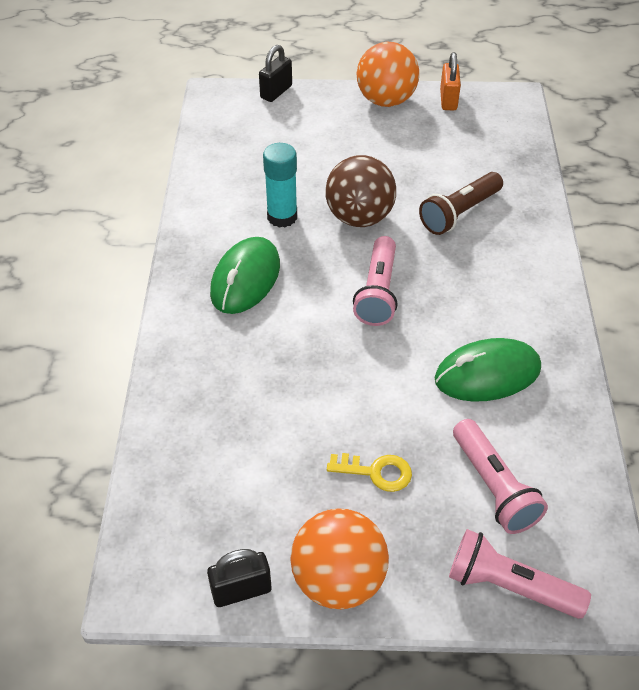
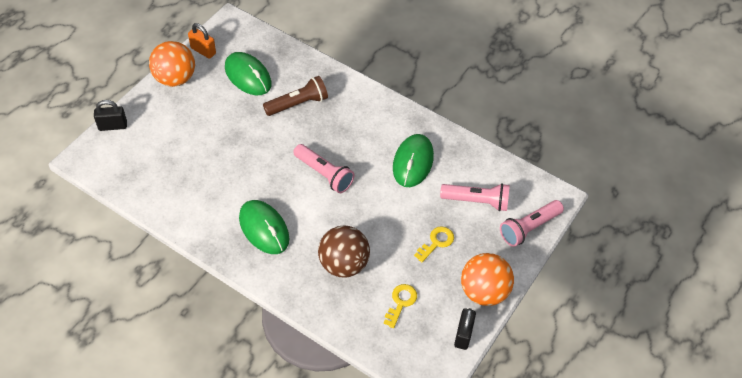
camera: 60 degrees left, 5 degrees up
black padlock [259,45,292,102] -> black padlock turned 75 degrees counterclockwise [94,100,127,131]
turquoise glue stick [263,143,297,227] -> none
brown ball [325,155,396,227] -> brown ball moved to [318,226,370,277]
brown flashlight [419,172,503,235] -> brown flashlight turned 105 degrees counterclockwise [263,76,328,116]
none -> green mouse [225,52,272,95]
none -> yellow key [384,284,417,328]

